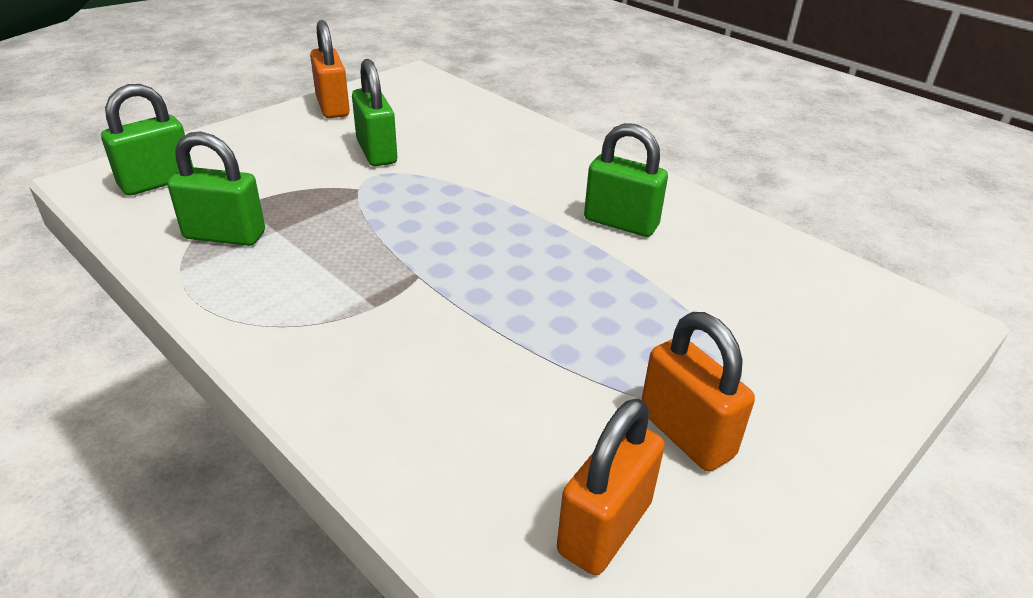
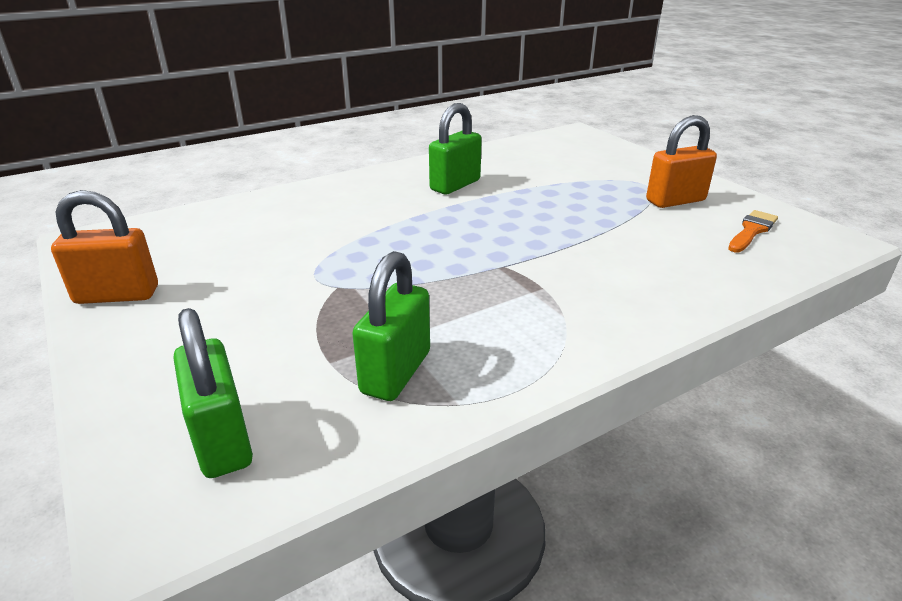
camera: 75 degrees left, 5 degrees down
green padlock [352,59,397,166] -> none
orange padlock [557,398,665,575] -> orange brush [728,210,778,252]

